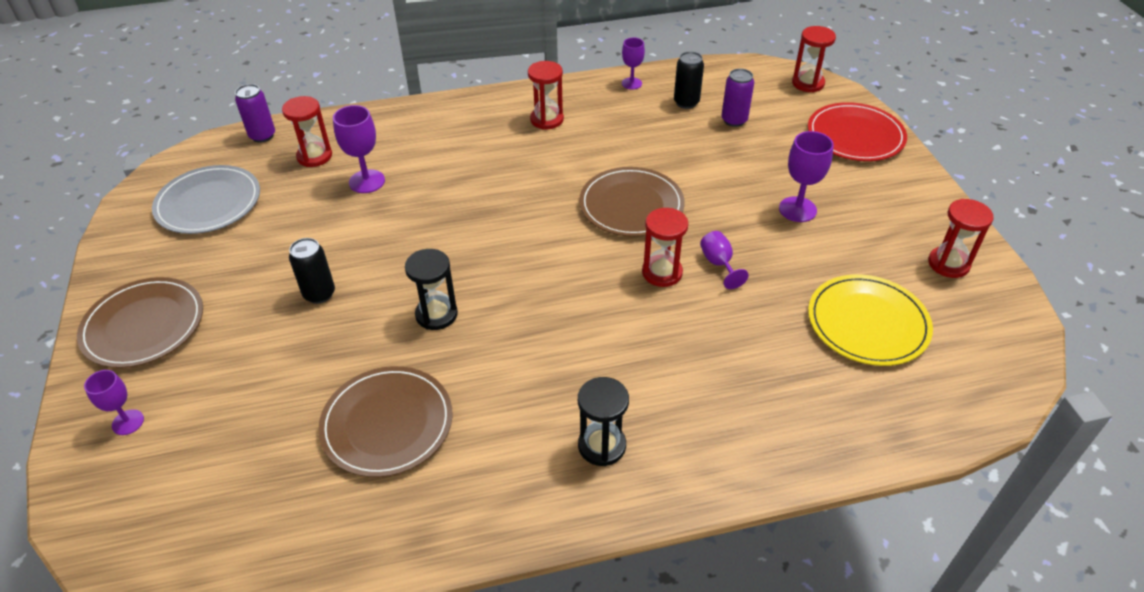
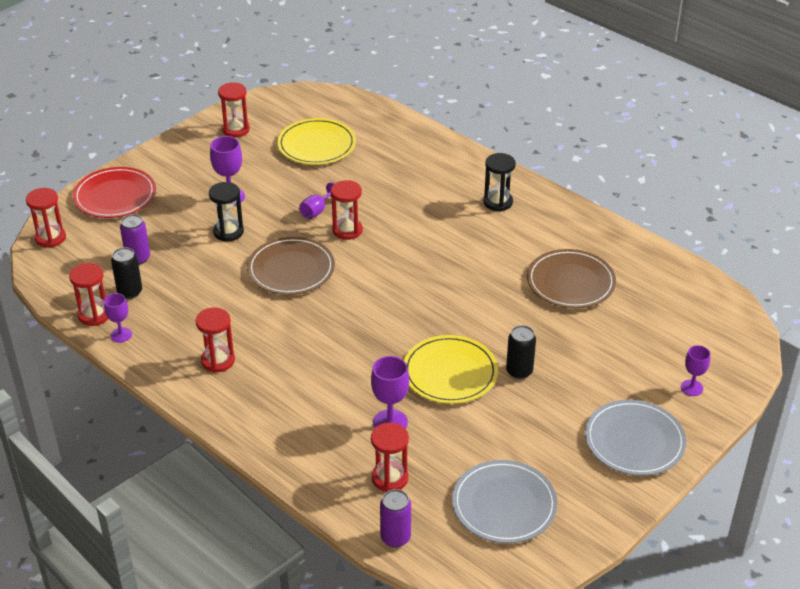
camera: 125 degrees left, 5 degrees down
brown plate [77,277,203,368] -> grey plate [585,400,686,476]
black hourglass [405,249,458,330] -> black hourglass moved to [209,182,244,241]
none -> red hourglass [69,263,108,326]
none -> yellow plate [404,335,498,404]

